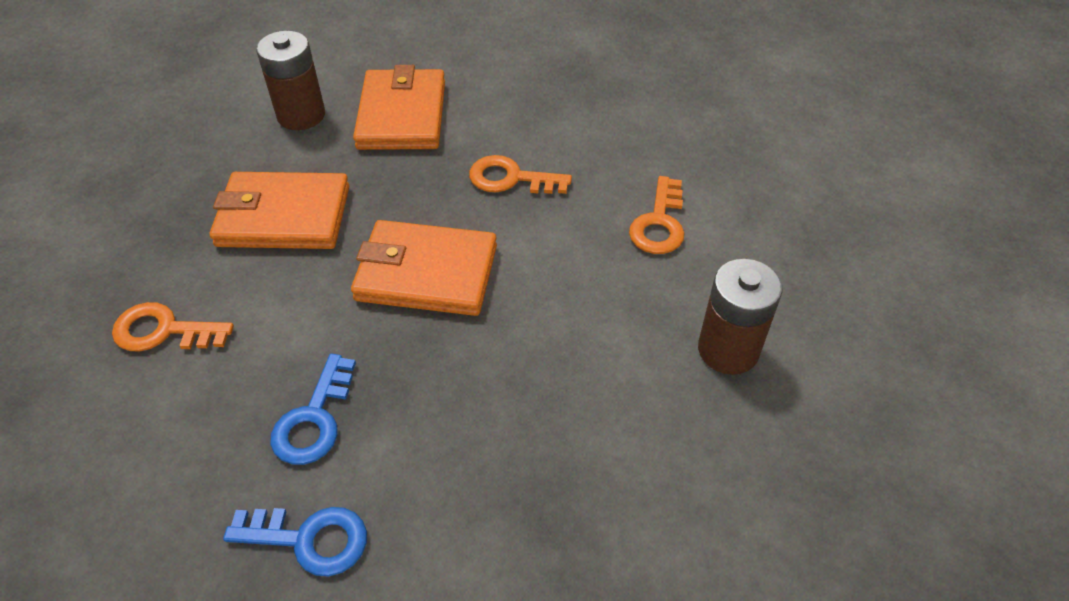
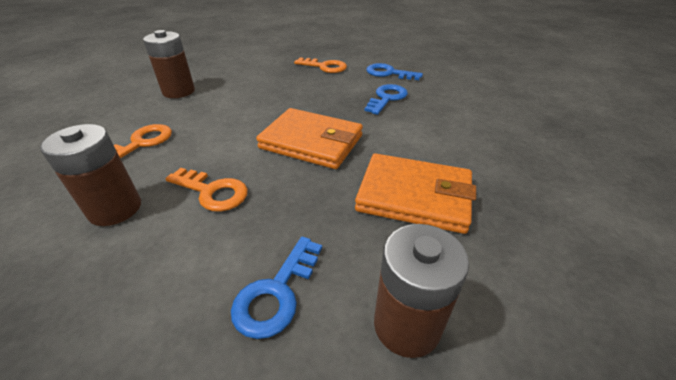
camera: 165 degrees left, 10 degrees down
orange key [112,302,234,351] -> orange key moved to [294,58,347,73]
orange wallet [353,65,445,150] -> blue key [231,237,322,339]
none -> brown battery [40,124,141,226]

